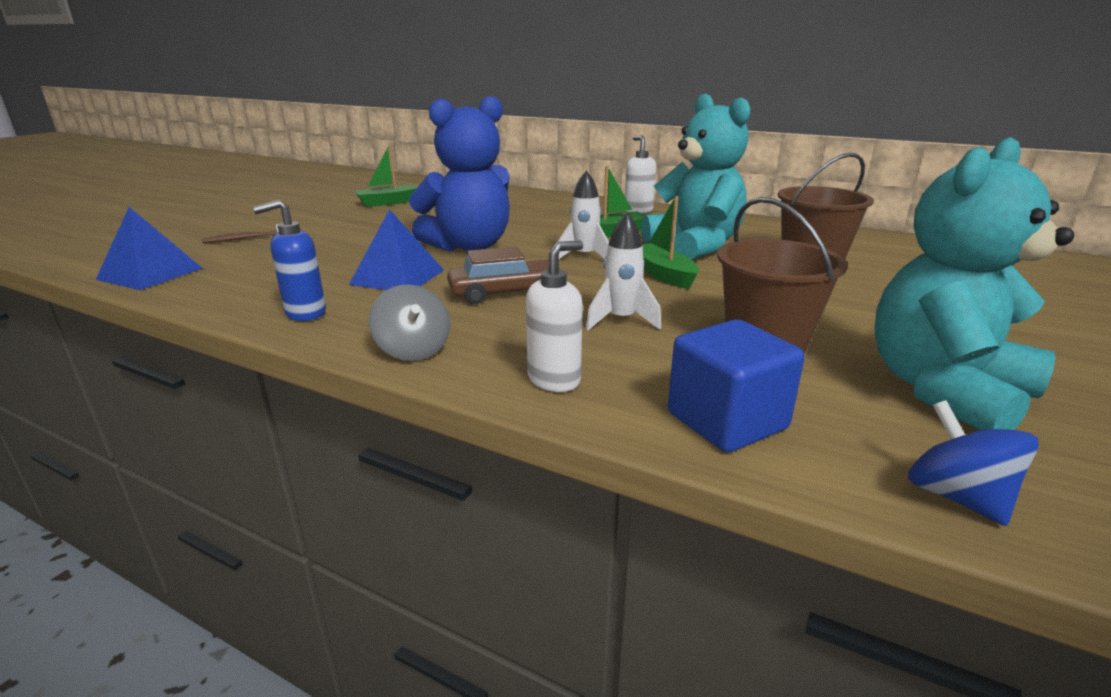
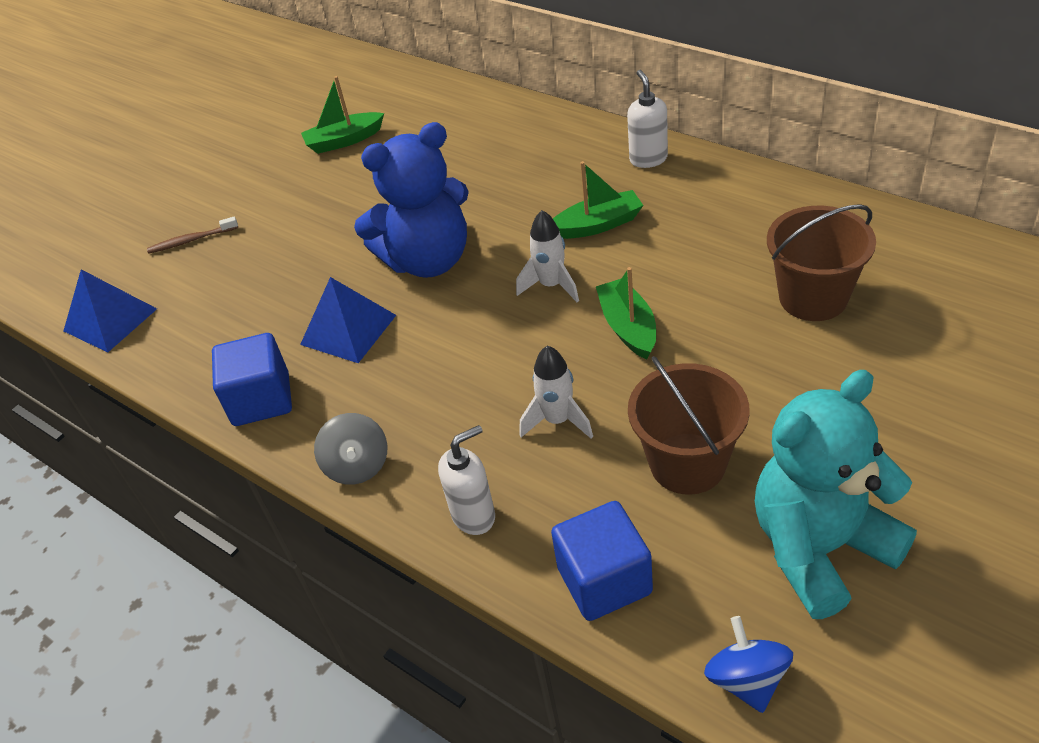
camera: 15 degrees right, 20 degrees up
blue soap dispenser [252,200,326,321] -> blue cube [212,333,292,426]
brown car [447,246,549,304] -> none
turquoise teddy bear [641,93,751,260] -> none

